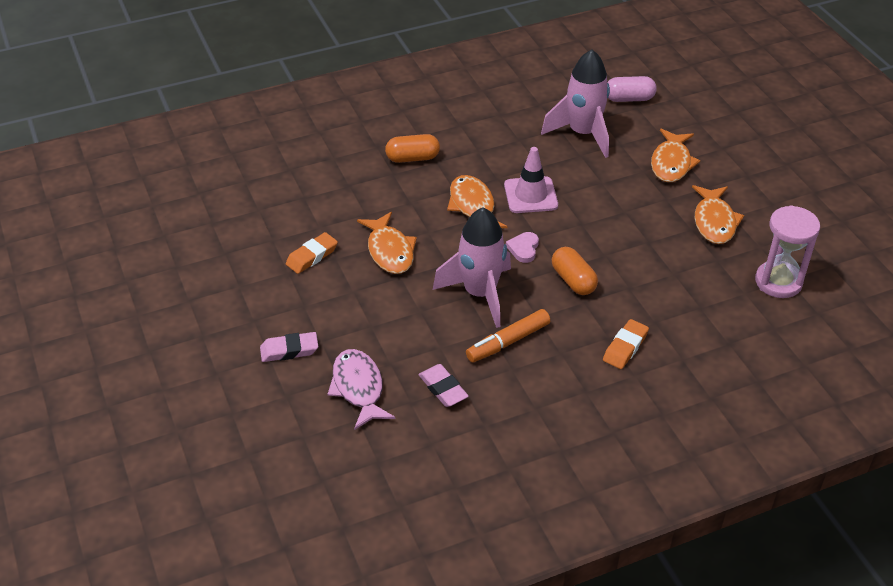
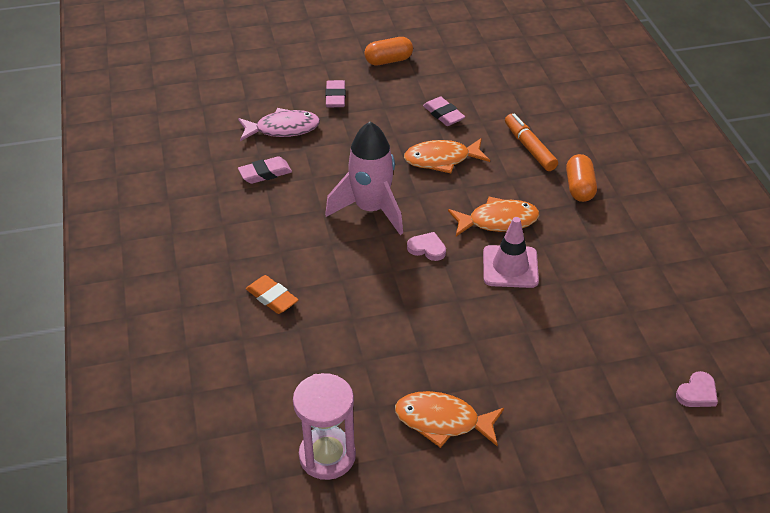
camera: 100 degrees right, 0 degrees up
orange eraser [286,232,338,274] -> pink eraser [423,97,465,126]
orange marker [466,309,550,362] -> orange marker moved to [505,113,558,171]
pink rocket [541,49,610,158] -> none
orange capsule [552,247,598,295] -> orange capsule moved to [364,37,413,65]
pink capsule [607,76,657,102] -> pink heart [676,371,718,407]
orange fish [651,129,700,182] -> none

